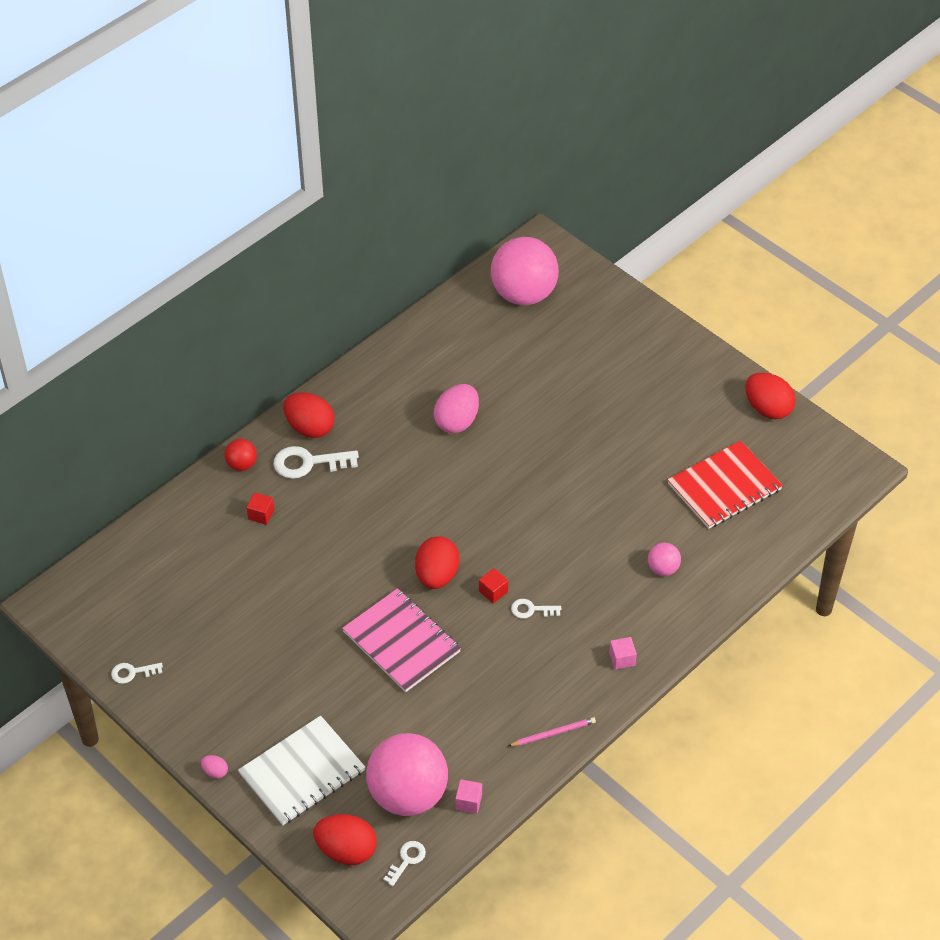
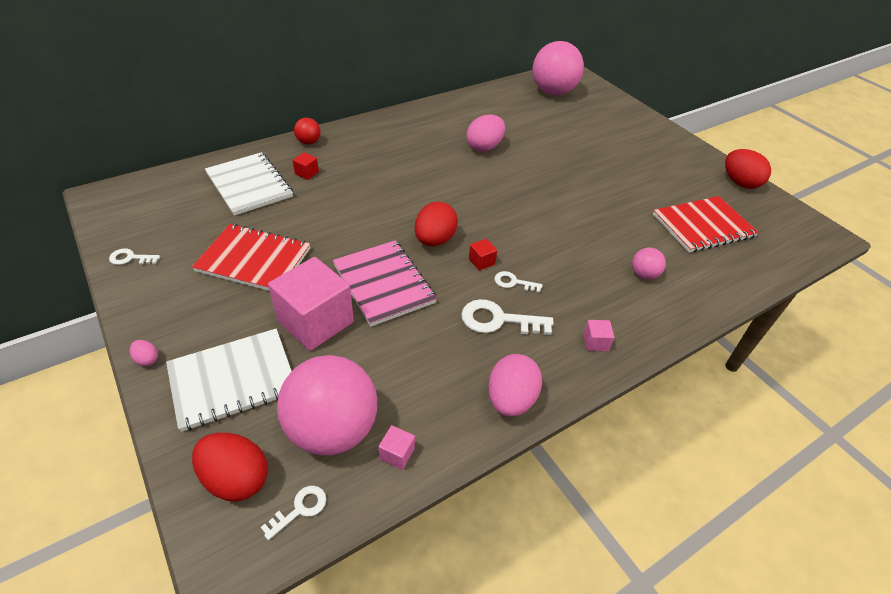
camera: 10 degrees right, 5 degrees down
white key [273,446,359,479] -> white key moved to [461,299,554,335]
red egg [283,392,335,438] -> none
pink pencil [508,717,596,746] -> pink egg [488,354,542,417]
none -> red notebook [192,224,310,291]
none -> white notebook [205,152,293,216]
none -> pink cube [268,257,354,351]

